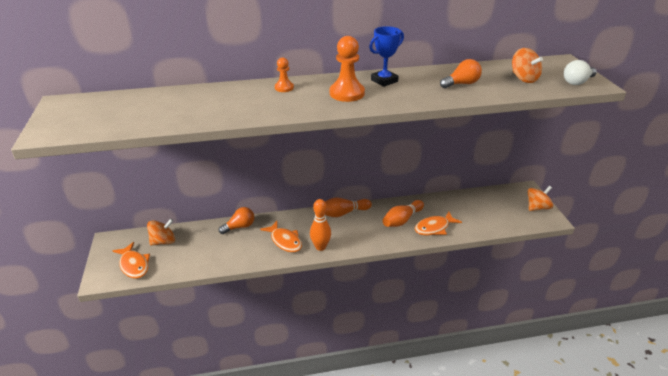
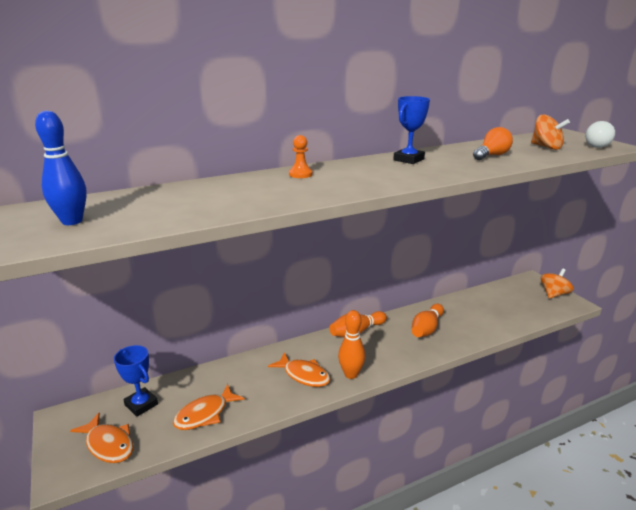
camera: 15 degrees left, 10 degrees down
orange spinning top [147,219,175,246] -> blue trophy [114,345,158,417]
orange light bulb [219,207,254,234] -> none
orange pawn [330,36,365,102] -> none
orange fish [415,211,462,235] -> orange fish moved to [173,384,245,430]
none -> blue bowling pin [35,110,87,225]

